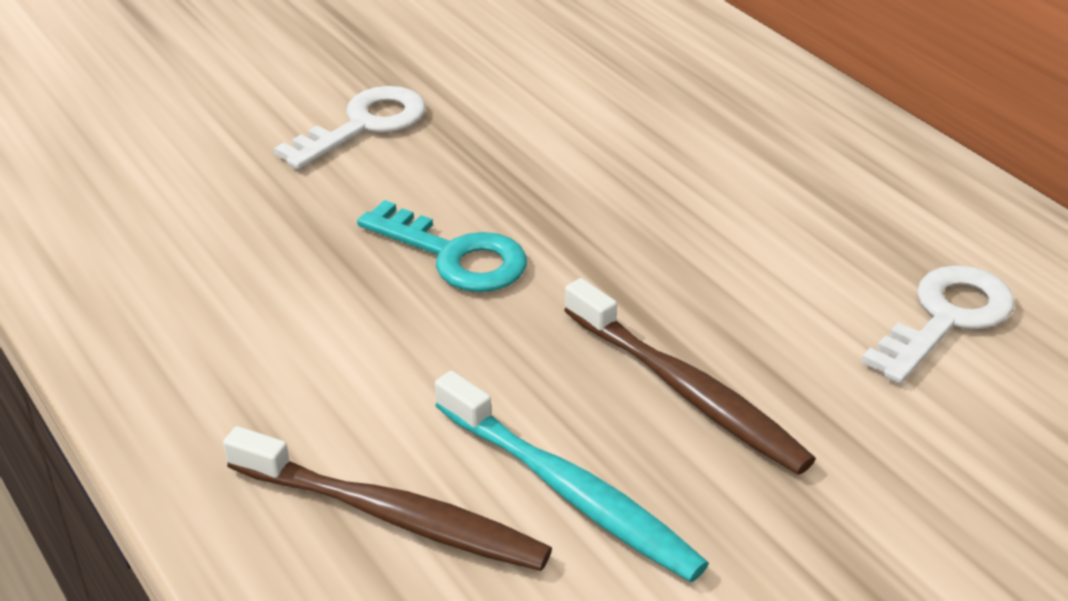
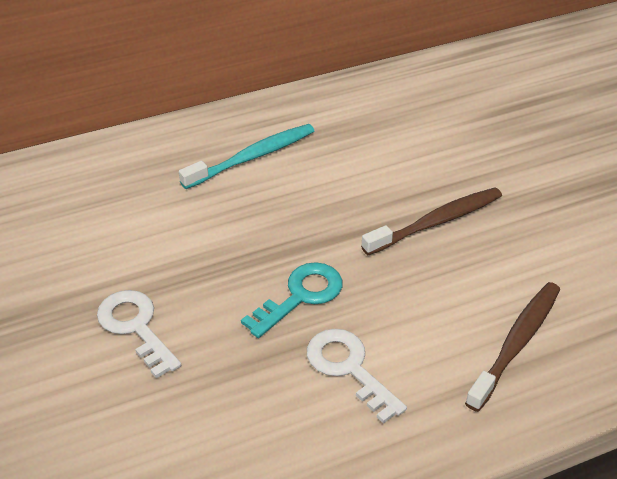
camera: 80 degrees left, 5 degrees up
turquoise toothbrush [435,371,709,582] -> turquoise toothbrush moved to [179,124,314,189]
white key [861,265,1015,384] -> white key moved to [307,329,407,424]

